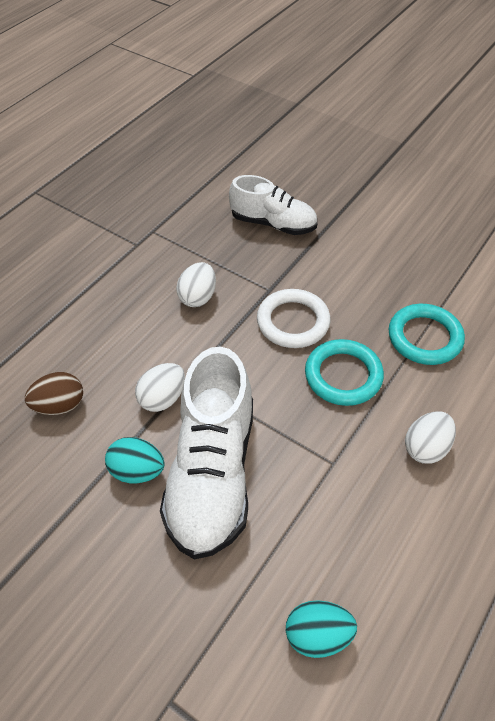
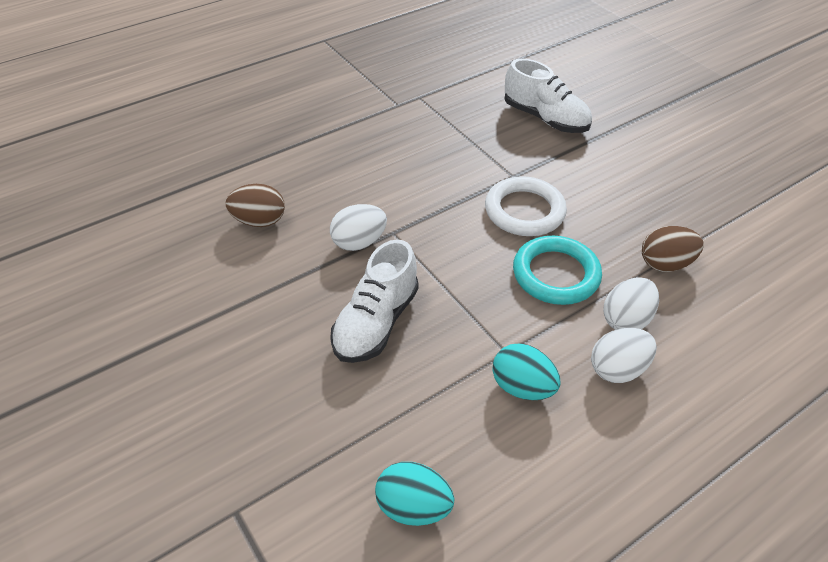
camera: 20 degrees right, 5 degrees down
turquoise egg [105,437,165,483] -> turquoise egg moved to [492,343,561,400]
white shoe [160,347,253,559] -> white shoe [330,239,419,363], size x0.62
white egg [176,262,216,307] -> white egg moved to [603,277,659,330]
turquoise ring [389,304,465,365] -> brown egg [642,226,704,272]

